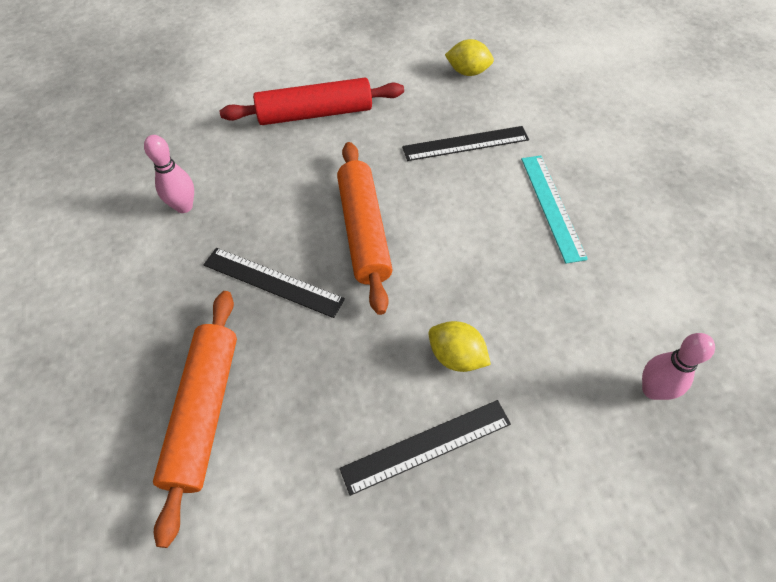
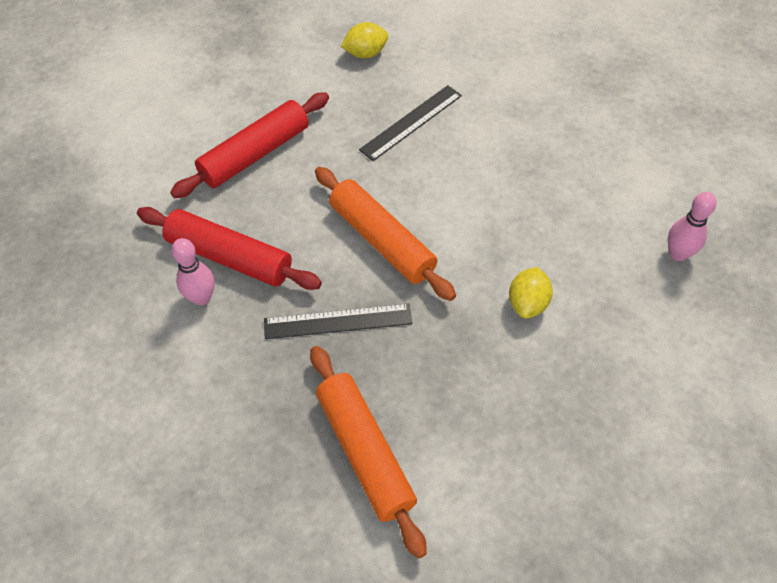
camera: 30 degrees left, 0 degrees up
black ruler [339,400,511,496] -> none
yellow lemon [428,321,491,372] -> yellow lemon turned 75 degrees counterclockwise [509,267,553,319]
turquoise ruler [521,156,588,264] -> none
none -> red rolling pin [137,207,322,290]

